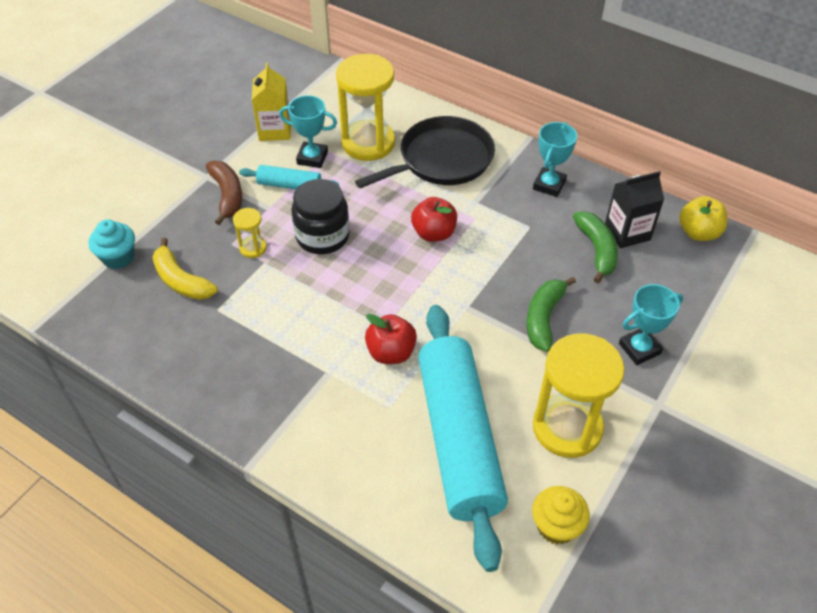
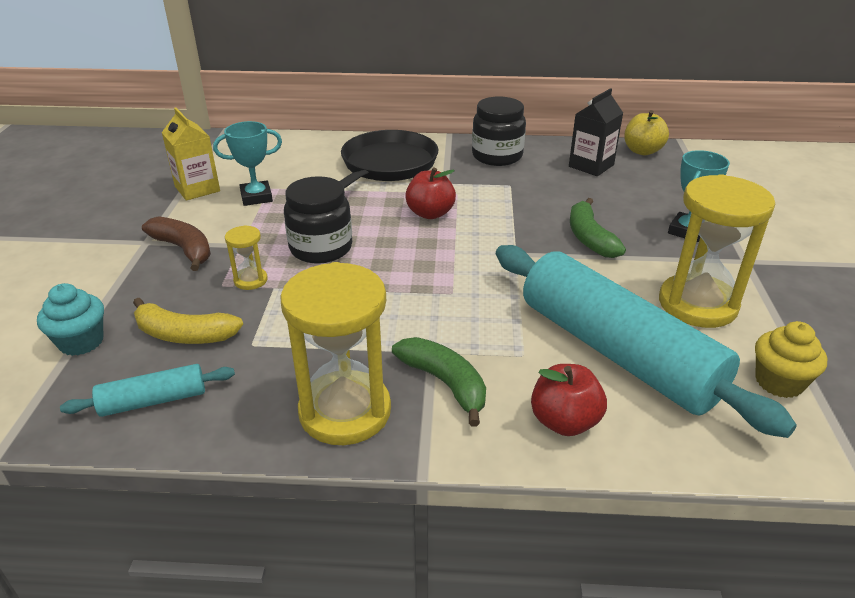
camera: 30 degrees left, 15 degrees down
turquoise rolling pin [239,165,339,189] -> turquoise rolling pin moved to [60,364,235,417]
yellow hourglass [336,54,395,161] -> yellow hourglass moved to [280,262,391,445]
red apple [365,314,417,364] -> red apple moved to [531,364,607,436]
turquoise trophy [533,122,577,197] -> black jar [472,96,526,166]
green banana [573,211,618,283] -> green banana moved to [392,337,486,427]

